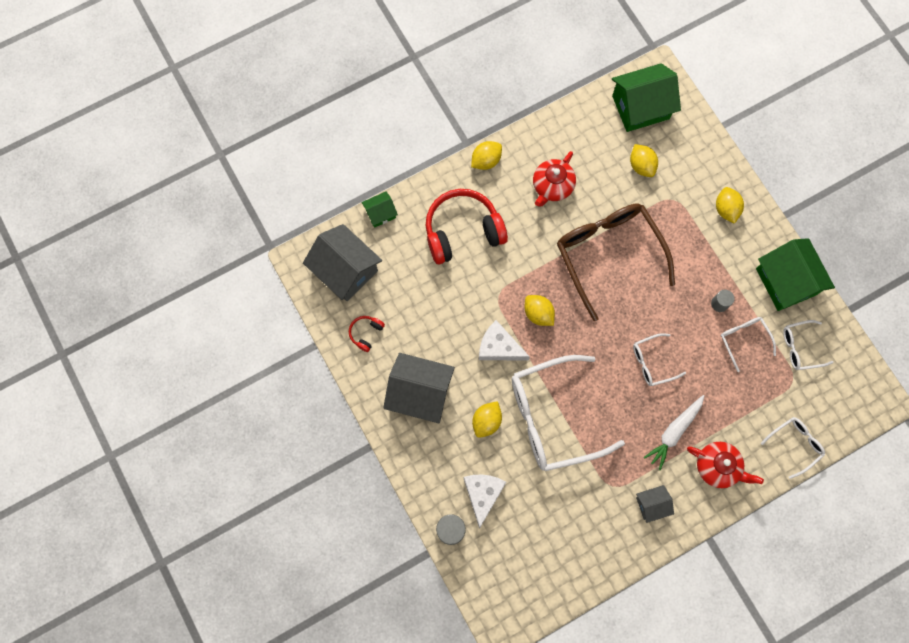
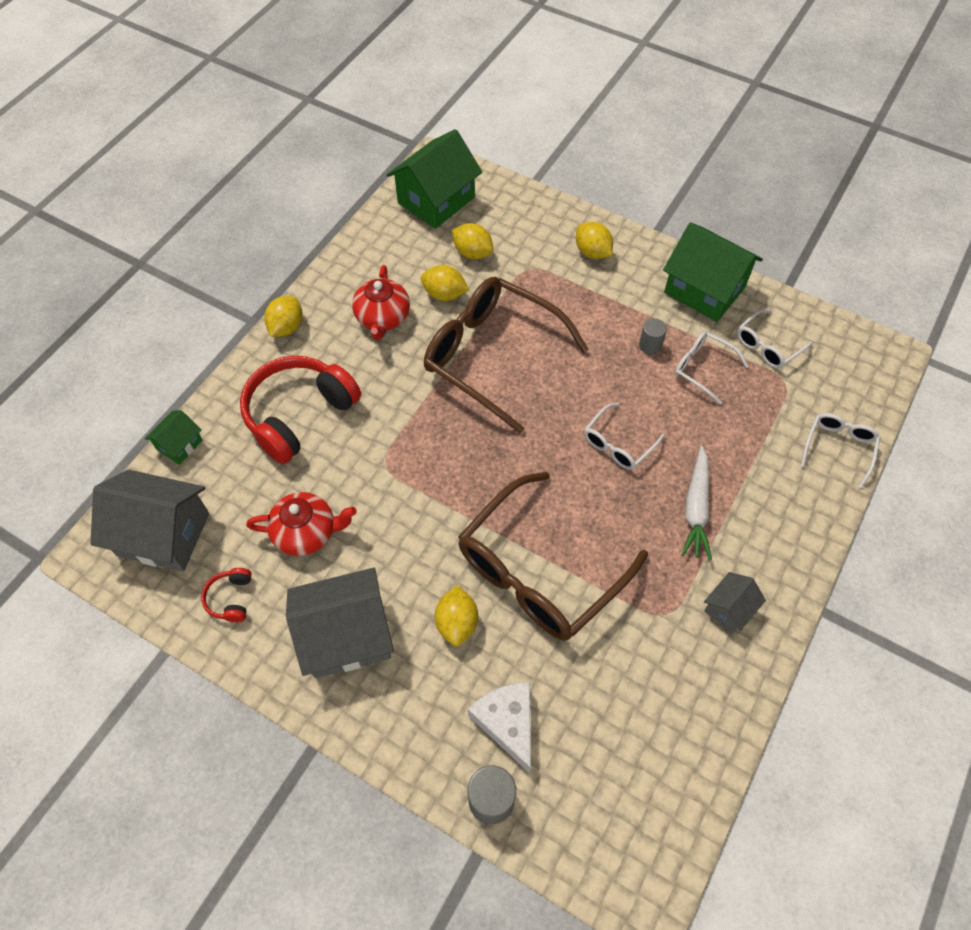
camera: 30 degrees left, 15 degrees down
white cheese [479,320,530,360] -> none
white glasses [512,355,625,471] -> brown glasses [458,472,648,641]
yellow lemon [524,295,555,326] -> yellow lemon moved to [421,265,469,301]
red teapot [687,442,764,488] -> red teapot moved to [246,492,357,556]

